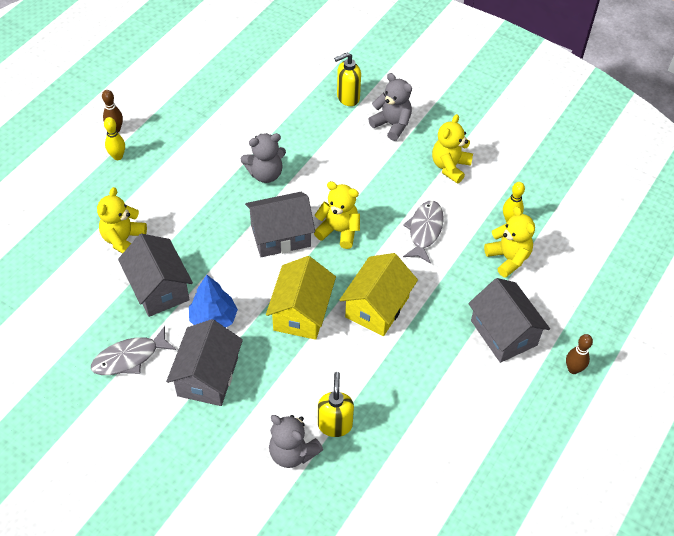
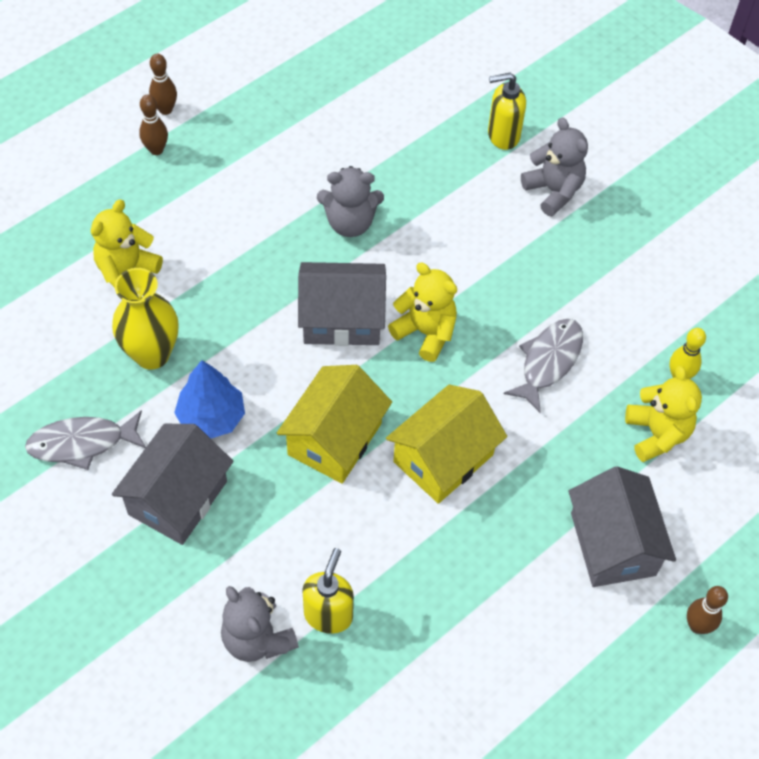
camera: 15 degrees right, 5 degrees up
yellow bowling pin [104,117,125,160] -> brown bowling pin [139,95,168,155]
grey house [118,234,193,317] -> yellow vase [112,268,179,370]
yellow teddy bear [432,114,473,183] -> none

